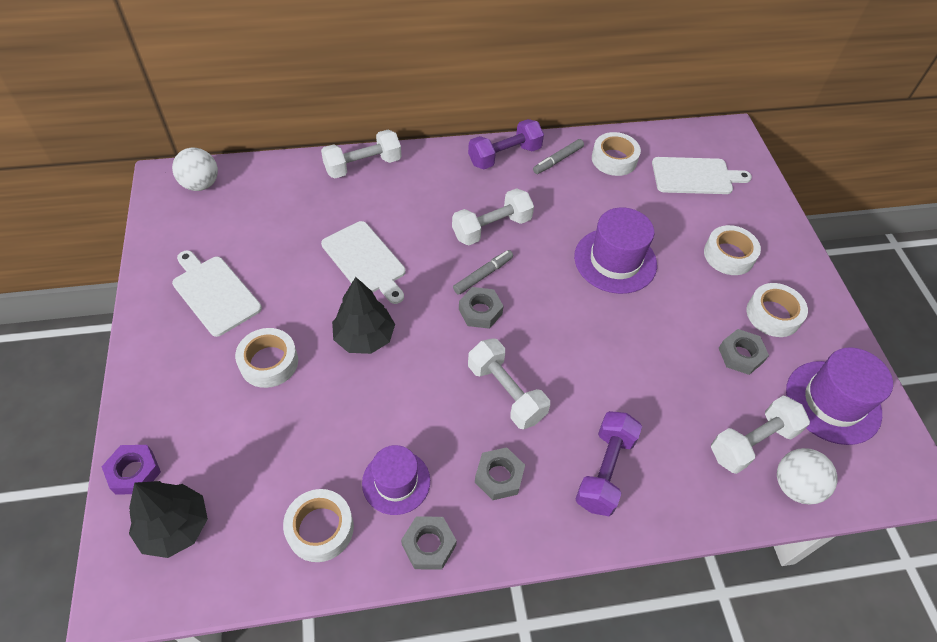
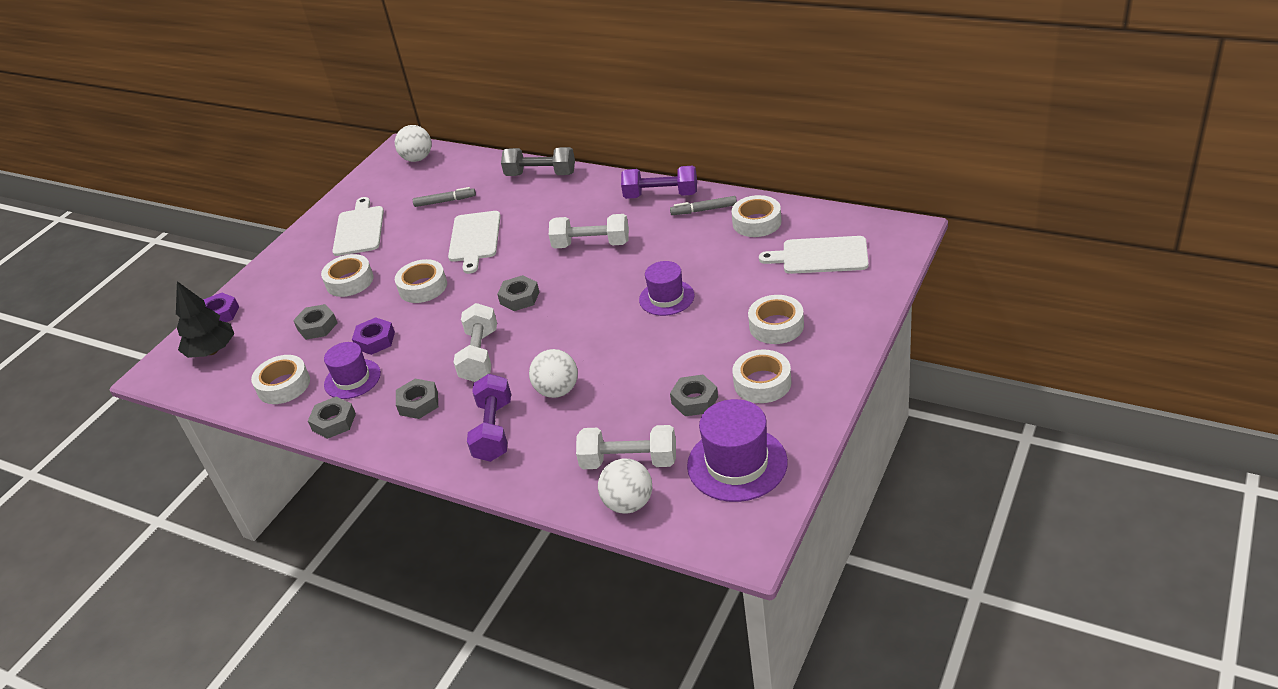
camera: 45 degrees right, 15 degrees down
white dumbbell [321,130,401,178] -> grey dumbbell [501,147,575,176]
black tree [332,277,395,354] -> white tape [395,259,447,303]
grey marker [453,250,513,295] -> grey marker moved to [413,187,476,207]
purple hat [574,207,657,294] -> purple hat [639,261,695,316], size x0.66
purple dumbbell [576,411,642,516] -> purple dumbbell turned 60 degrees counterclockwise [467,374,511,462]
white cutting board [652,157,752,194] -> white cutting board turned 150 degrees clockwise [759,236,869,274]
none -> grey nut [293,304,337,340]
none -> purple nut [352,317,395,355]
none -> white ball [529,349,578,398]

